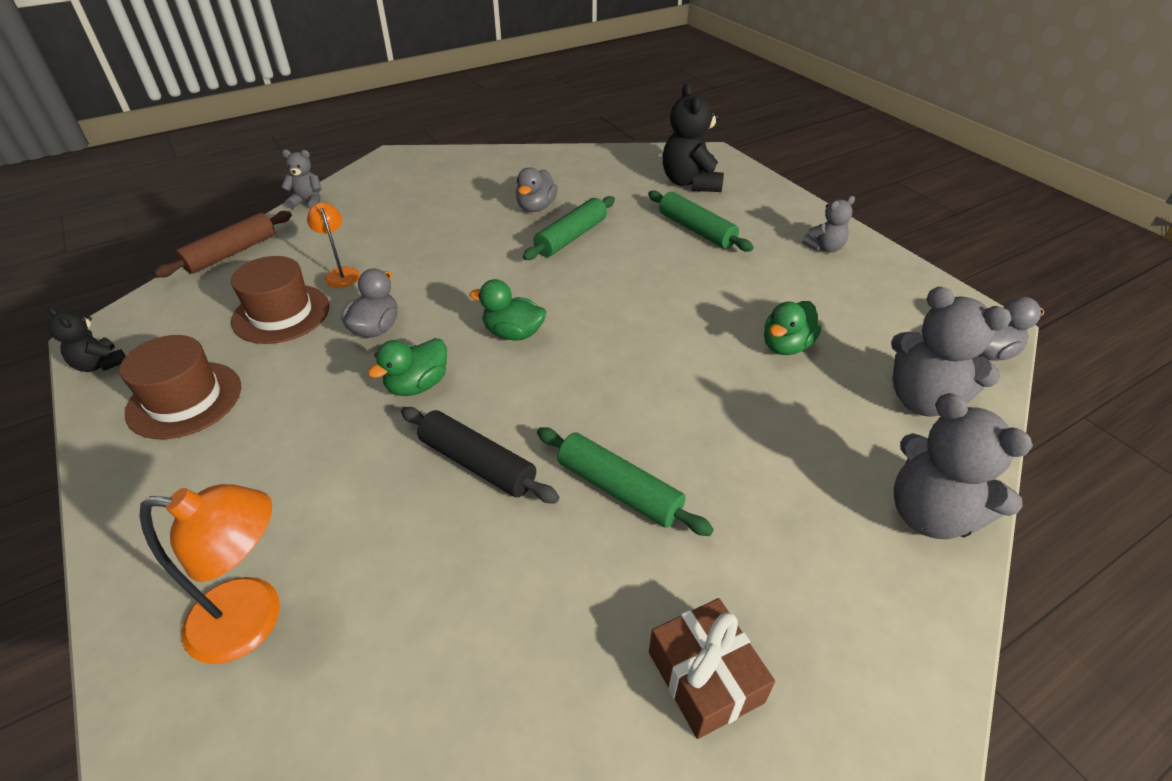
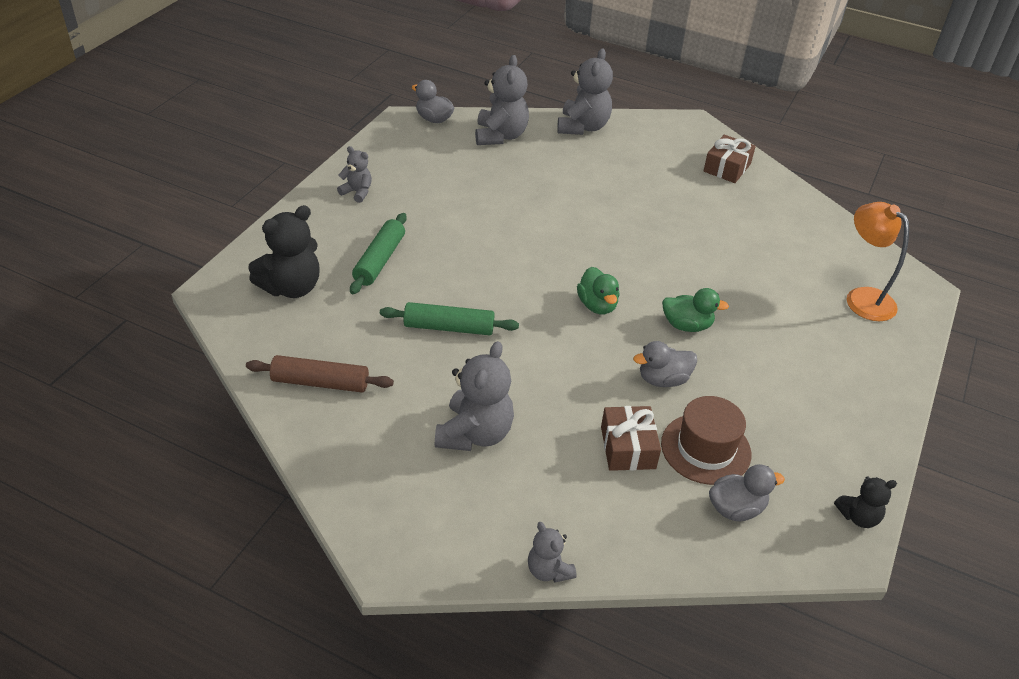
camera: 125 degrees left, 0 degrees up
black teddy bear [48,307,126,372] -> black teddy bear turned 75 degrees clockwise [834,476,897,528]
brown hat [119,335,241,439] -> none
brown rolling pin [154,211,292,278] -> brown rolling pin moved to [246,355,394,393]
orange lamp [307,202,360,288] -> brown gift [601,406,661,471]
black rolling pin [401,407,559,503] -> none
grey duck [515,167,558,212] -> grey duck moved to [709,464,785,521]
green rolling pin [537,427,714,536] -> none
green duck [764,301,821,355] -> none
none -> grey teddy bear [435,341,514,451]

